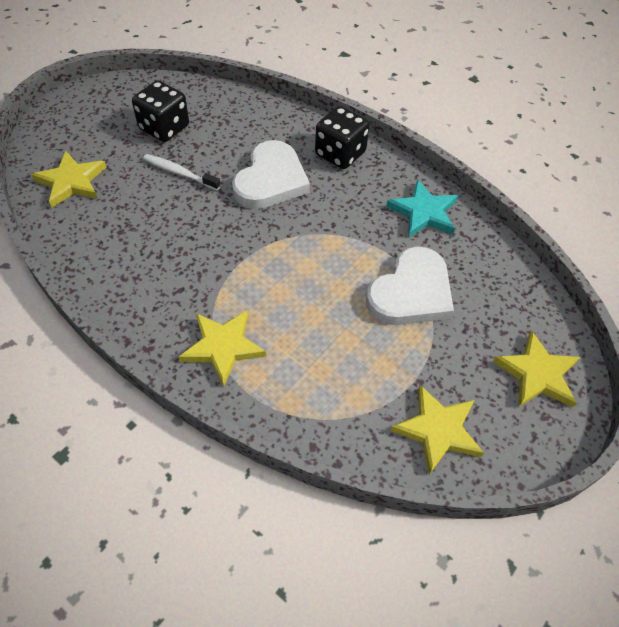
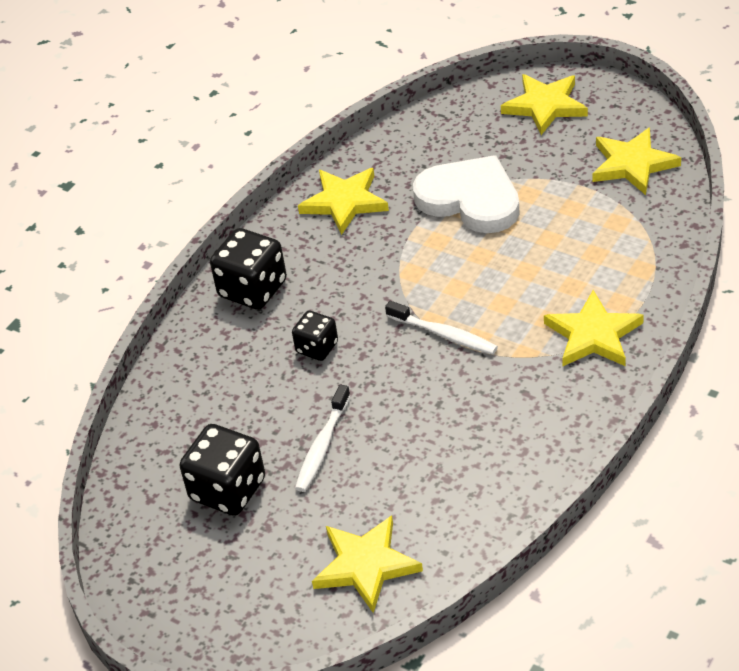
camera: 90 degrees left, 10 degrees down
white heart [232,140,310,209] -> black dice [292,311,338,361]
turquoise star [386,179,458,238] -> yellow star [298,168,389,235]
none -> white toothbrush [385,301,498,354]

